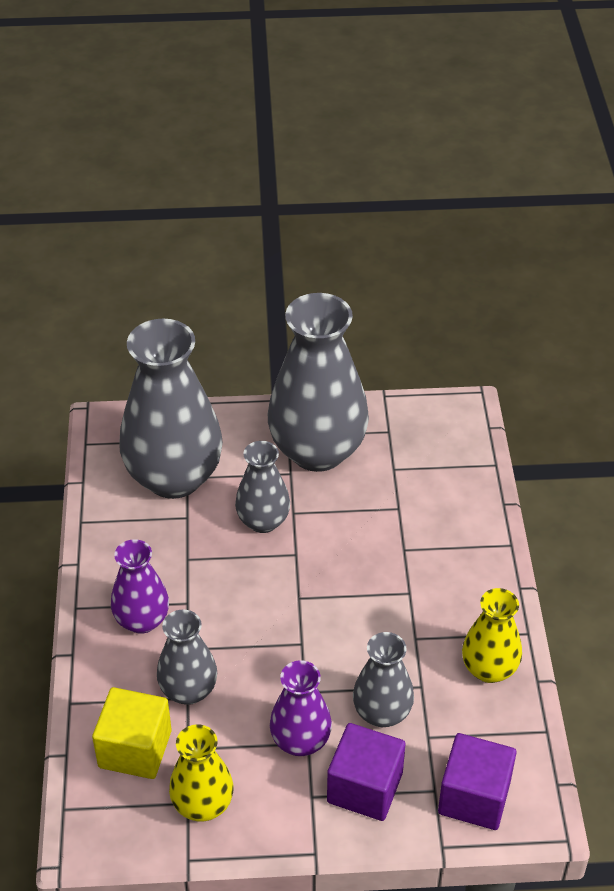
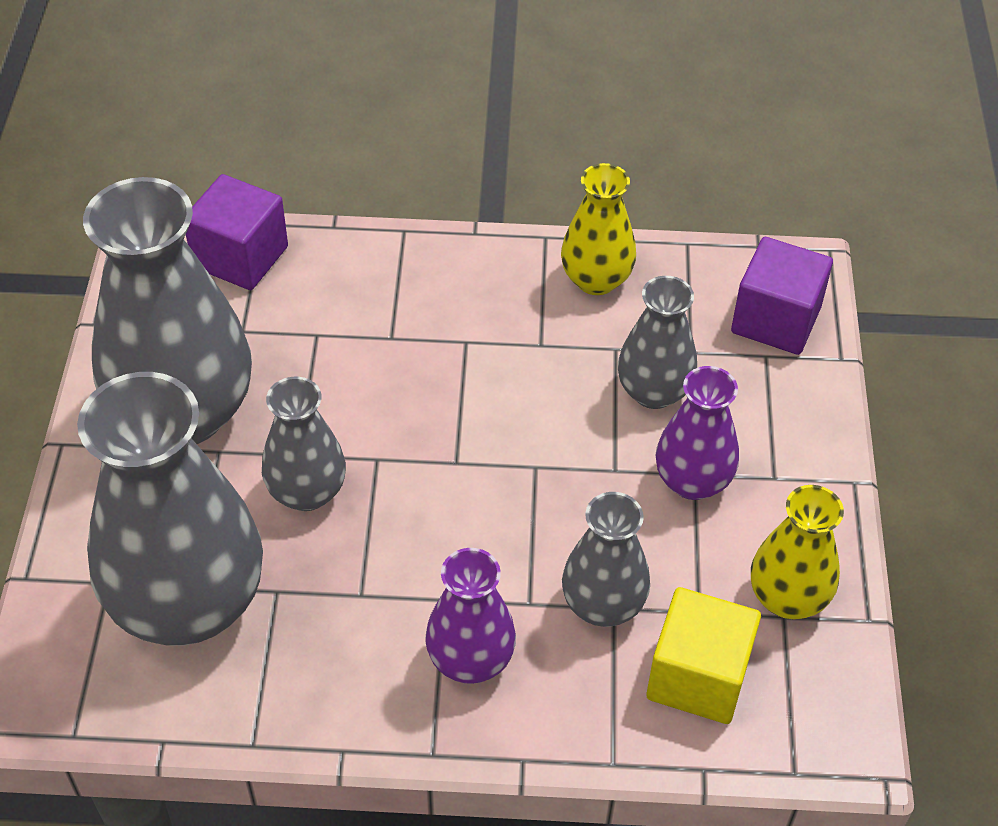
camera: 85 degrees left, 5 degrees up
purple cube [327,723,406,821] -> purple cube moved to [186,174,288,290]

